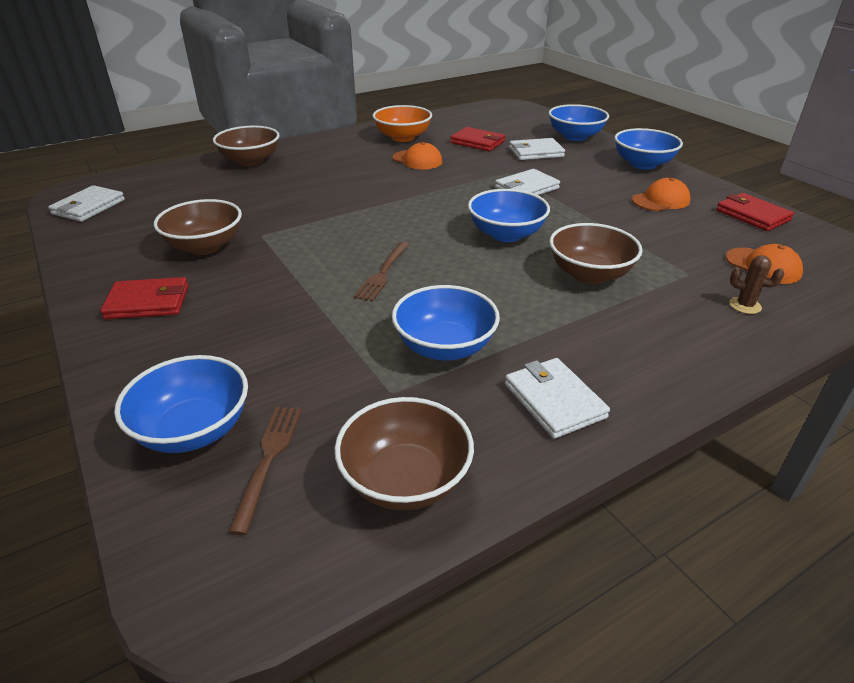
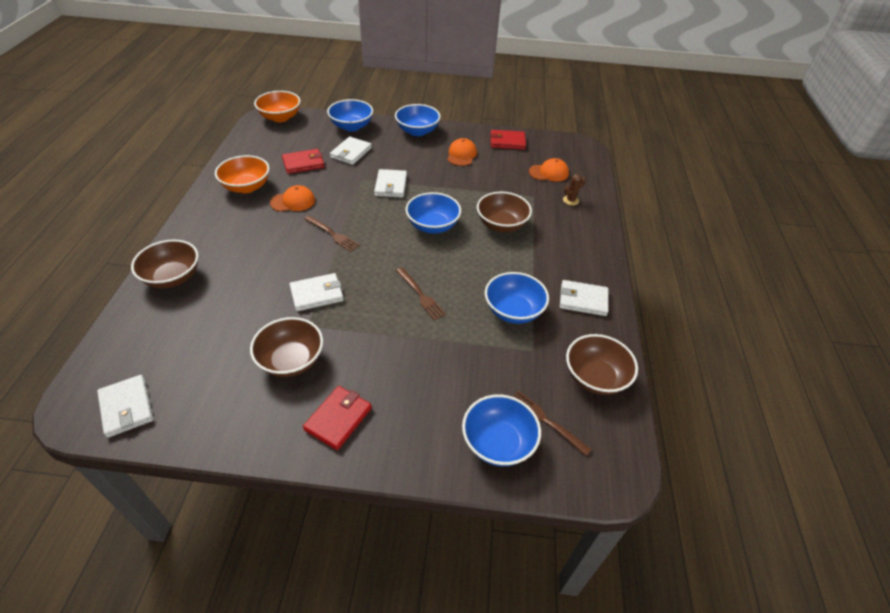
camera: 55 degrees left, 10 degrees up
none -> orange bowl [254,91,301,122]
none -> white wallet [289,273,344,311]
none -> brown fork [304,215,360,252]

